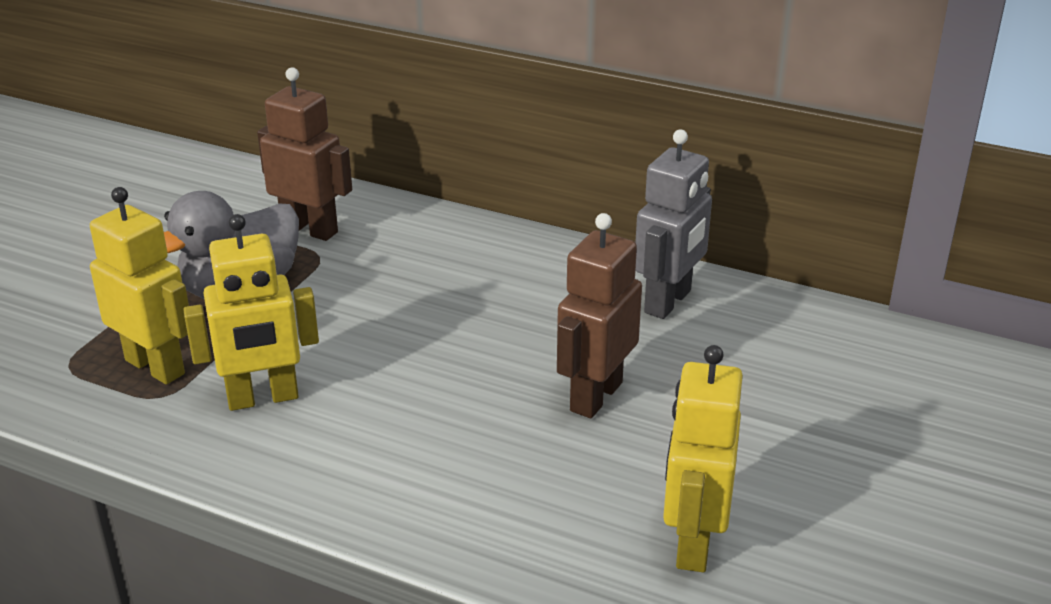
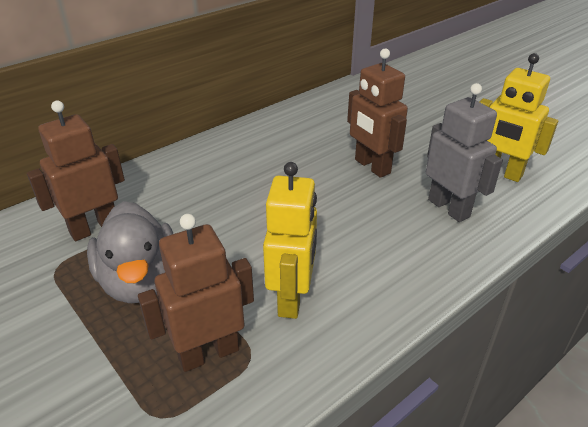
camera: 65 degrees left, 5 degrees up
yellow robot [90,187,189,385] -> brown robot [138,214,254,372]
grey robot [635,129,712,319] -> grey robot moved to [426,83,503,222]

